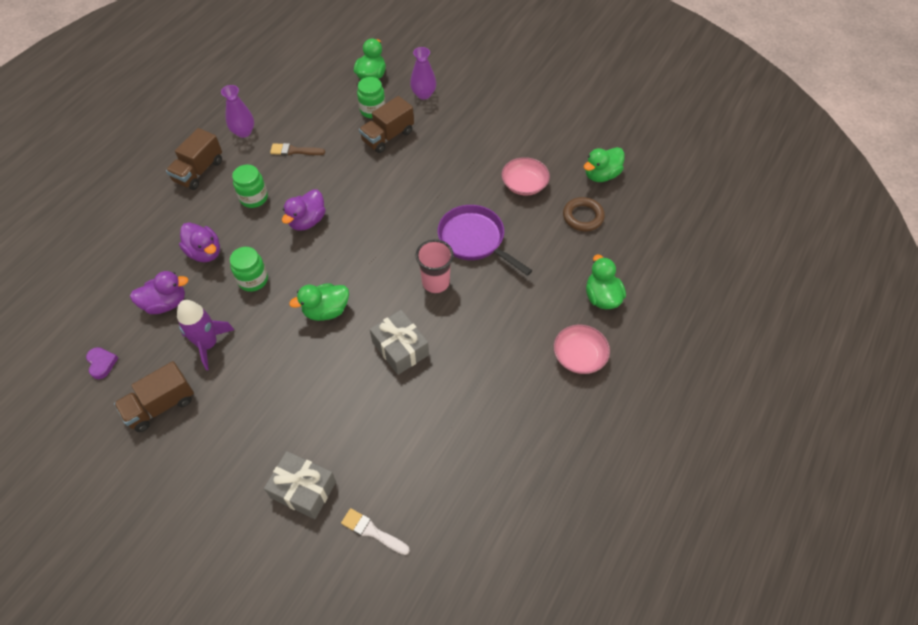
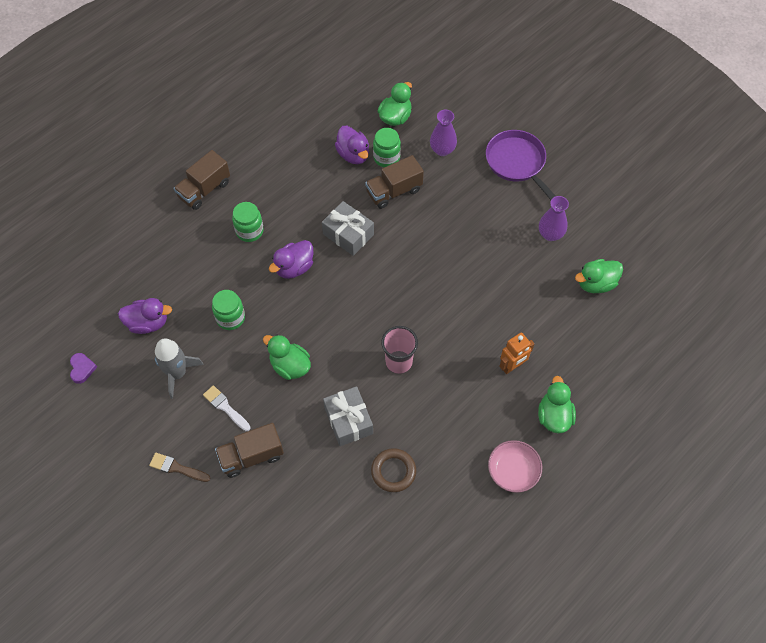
camera: 15 degrees right, 5 degrees up
brown truck [114,361,194,432] -> brown truck moved to [215,423,284,478]
purple rocket [177,300,234,370] -> grey rocket [155,339,204,399]
purple duck [179,222,220,262] -> purple duck moved to [335,126,369,164]
purple vase [221,85,254,138] -> purple vase moved to [539,196,569,241]
grey gift [264,451,336,519] -> grey gift moved to [322,201,374,256]
brown brush [270,143,325,156] -> brown brush moved to [149,452,211,482]
green duck [289,283,349,321] -> green duck turned 45 degrees clockwise [263,334,311,380]
white brush [341,508,410,555] -> white brush moved to [203,385,250,431]
purple pan [438,205,533,276] -> purple pan moved to [486,130,556,200]
pink bowl [502,157,550,196] -> none
brown ring [563,197,605,231] -> brown ring moved to [371,448,416,492]
none -> orange robot [499,332,535,374]

